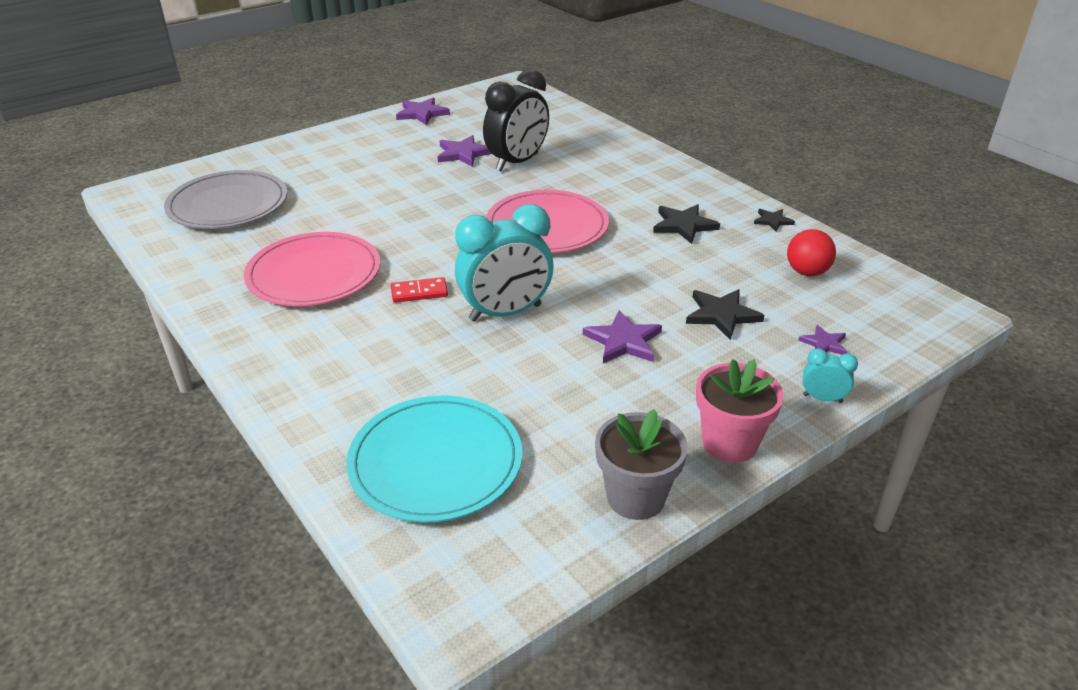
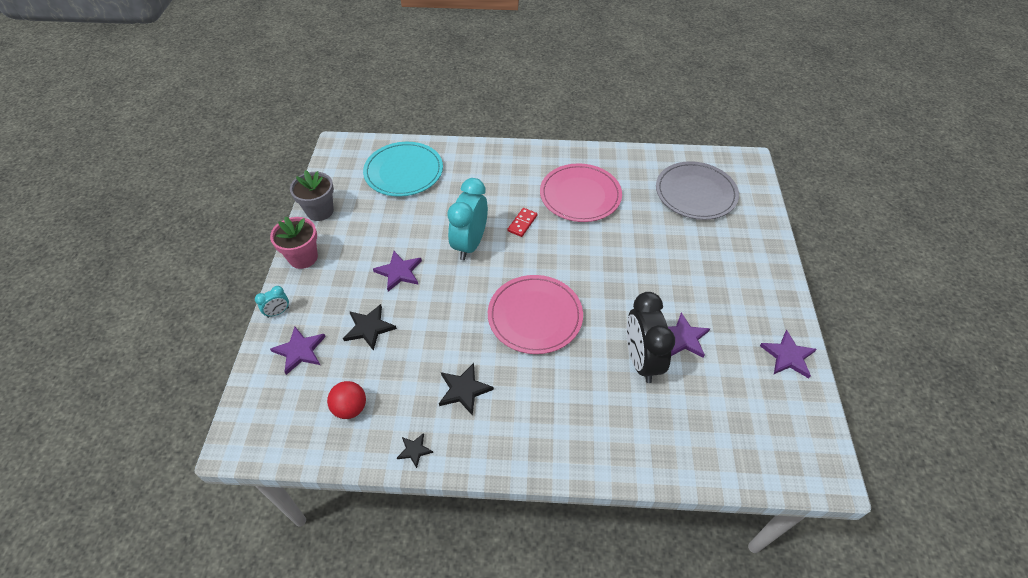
camera: 130 degrees right, 15 degrees up
purple star [798,325,847,355] -> purple star [270,327,326,375], size x1.66

